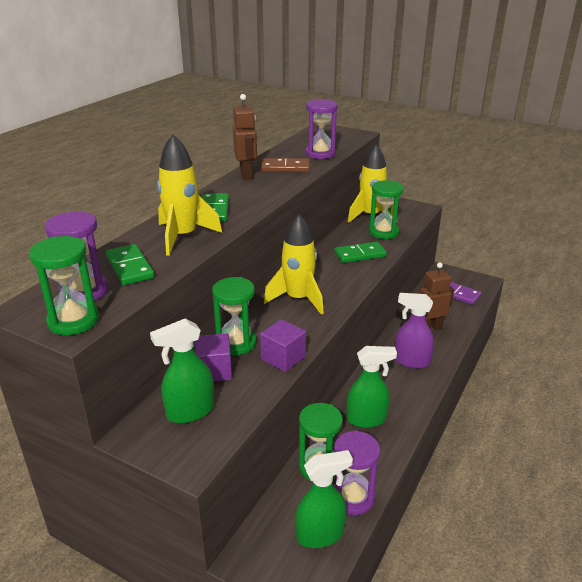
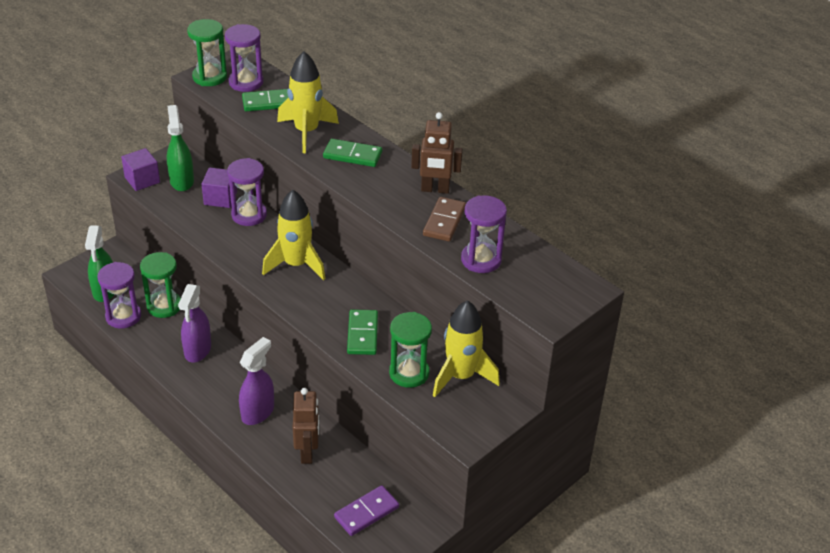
camera: 105 degrees right, 10 degrees up
green hourglass [212,277,257,355] -> purple hourglass [227,158,267,226]
purple cube [260,319,306,372] -> purple cube moved to [121,148,160,191]
green spray bottle [346,346,397,428] -> purple spray bottle [178,284,211,363]

